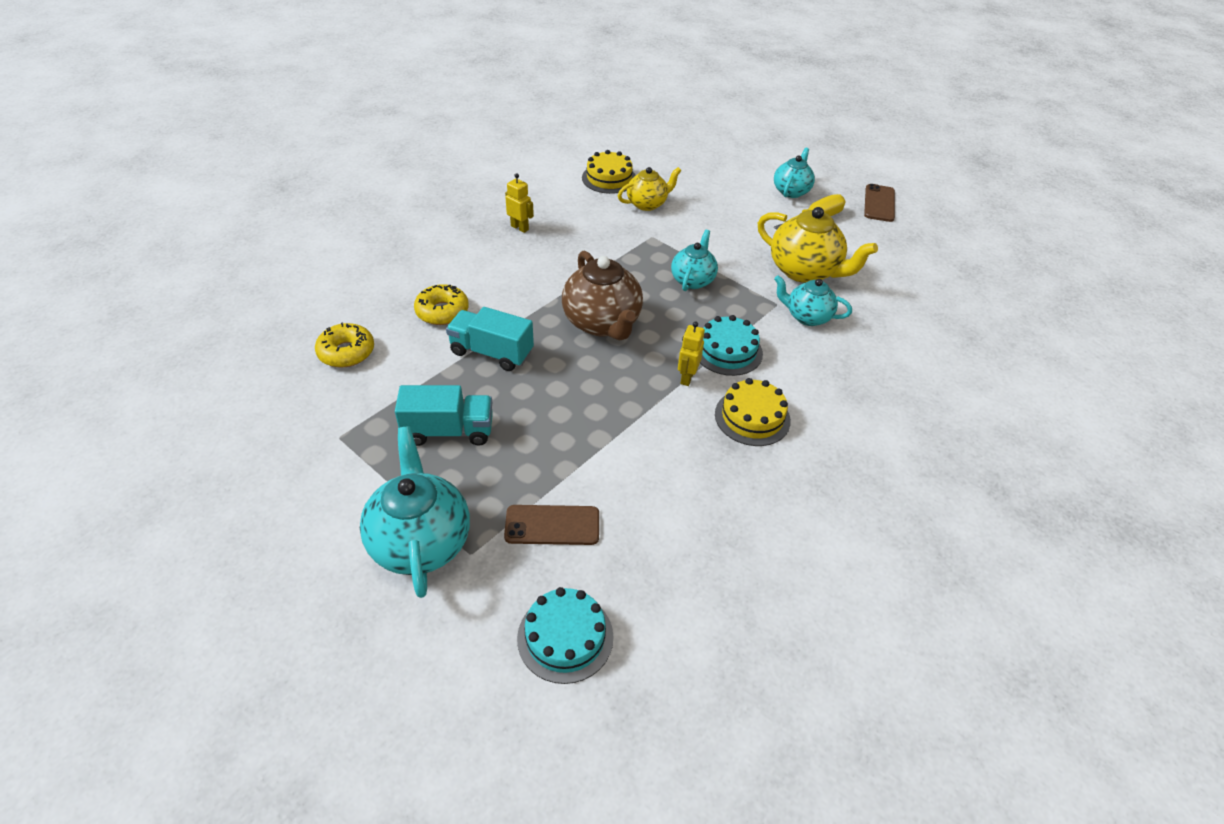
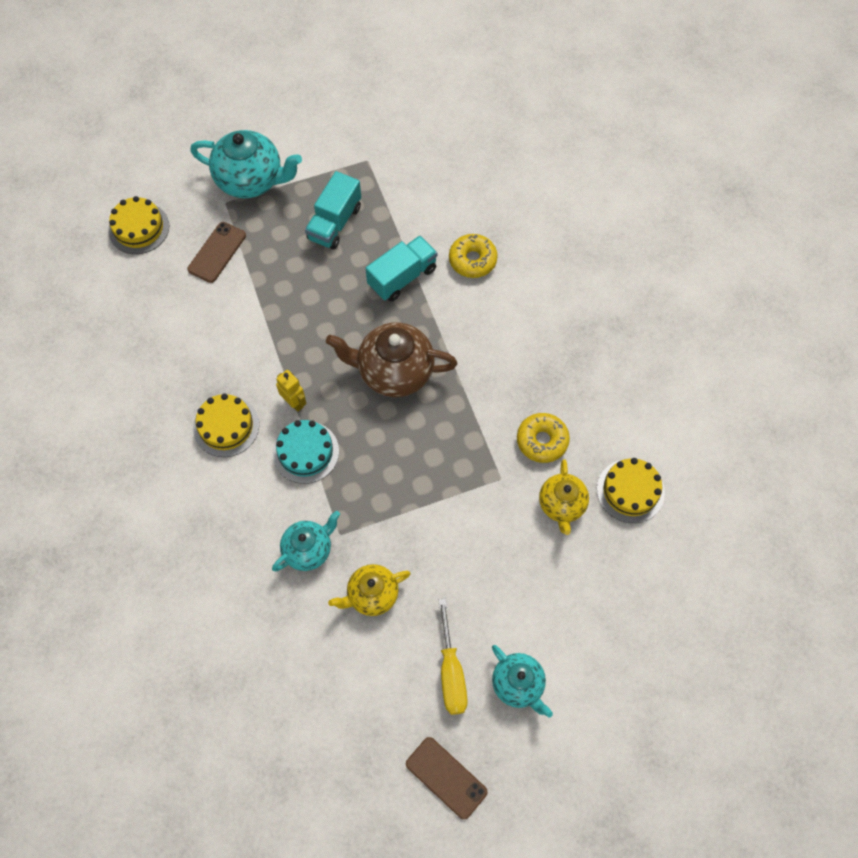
camera: 120 degrees right, 20 degrees up
yellow donut [315,322,374,367] -> yellow donut moved to [517,413,570,463]
yellow robot [505,173,534,233] -> none
turquoise cake [517,587,614,684] -> yellow cake [108,196,169,254]
turquoise teapot [671,230,718,291] -> none
yellow teapot [758,207,878,283] -> yellow teapot [328,564,411,616], size x0.62

